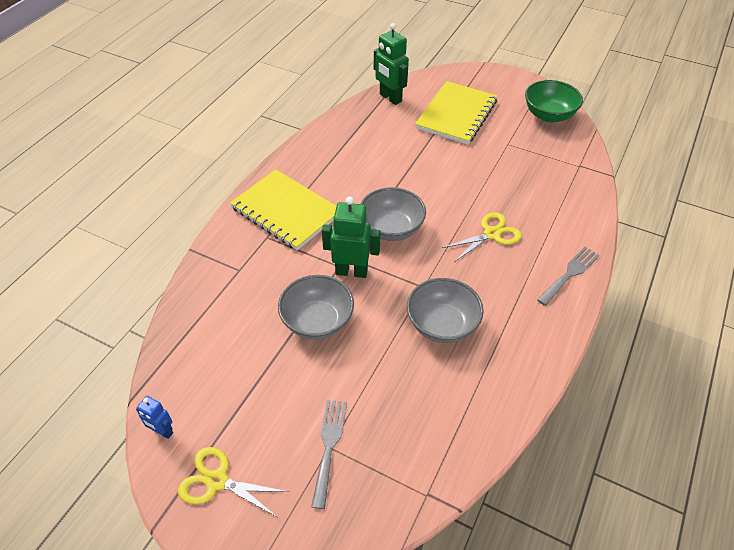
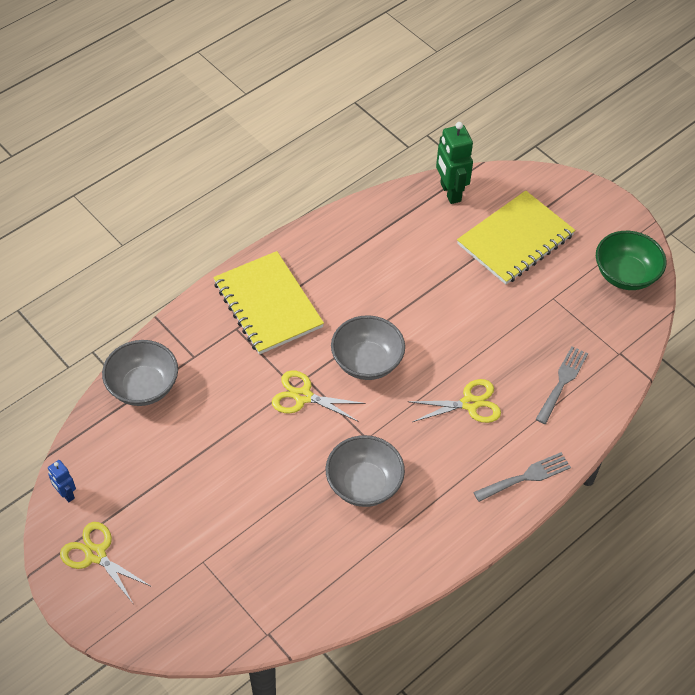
camera: 20 degrees right, 5 degrees up
grey bowl [278,275,354,340] -> grey bowl moved to [102,340,178,406]
grey fork [311,400,347,509] -> grey fork moved to [536,346,588,424]
green robot [322,196,380,278] -> yellow scissors [272,370,366,422]

